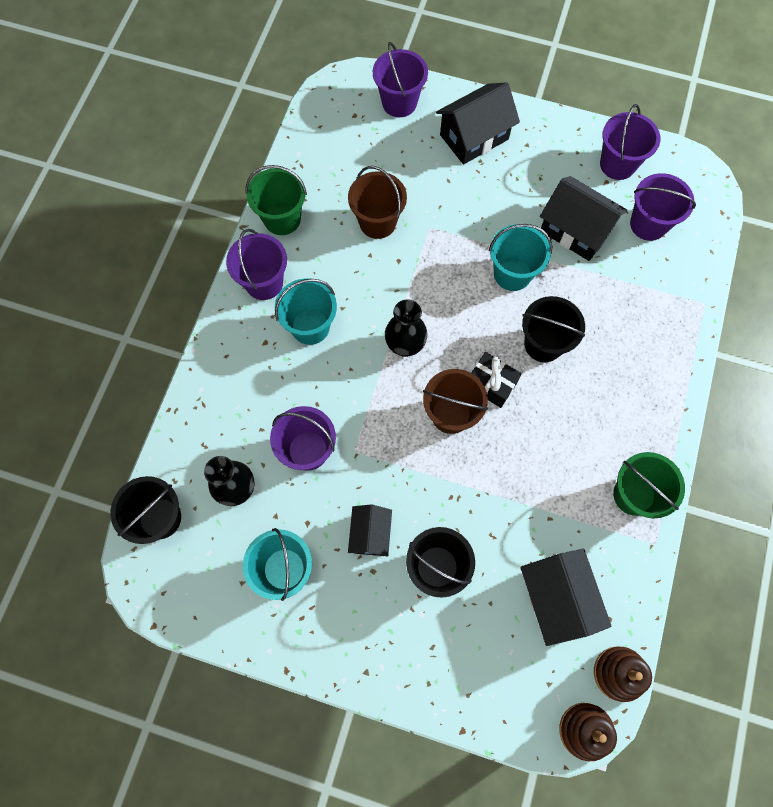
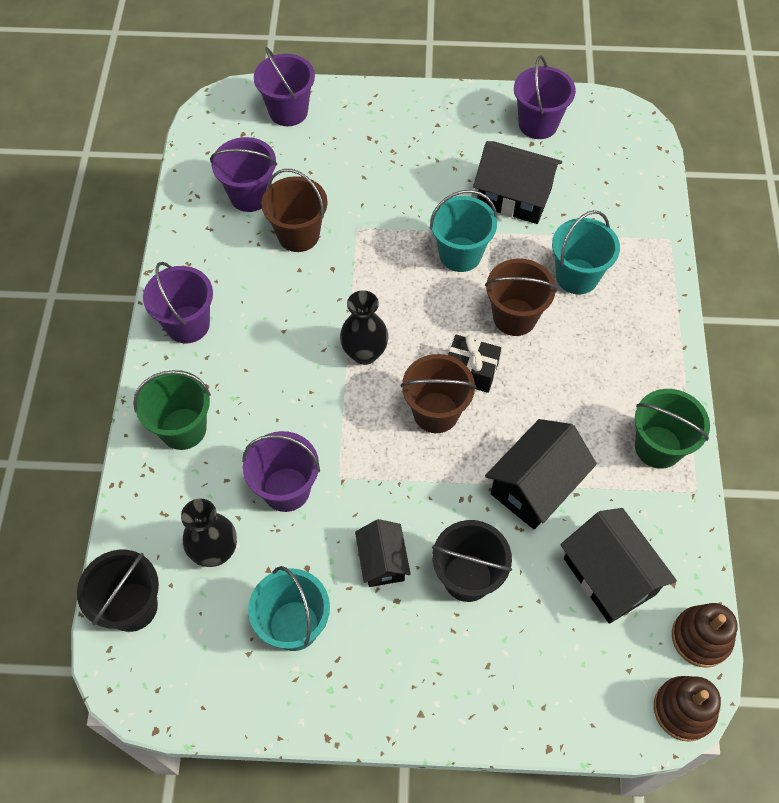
camera: 15 degrees left, 10 degrees down
green bucket [245,165,307,235] -> green bucket moved to [133,370,211,450]
turquoise bucket [275,279,337,345] -> turquoise bucket moved to [552,210,620,295]
black house [436,82,520,164] -> black house moved to [485,419,597,530]
black bucket [522,296,585,362] -> brown bucket [485,259,557,336]
purple bucket [630,173,696,241] -> purple bucket moved to [210,137,277,212]

